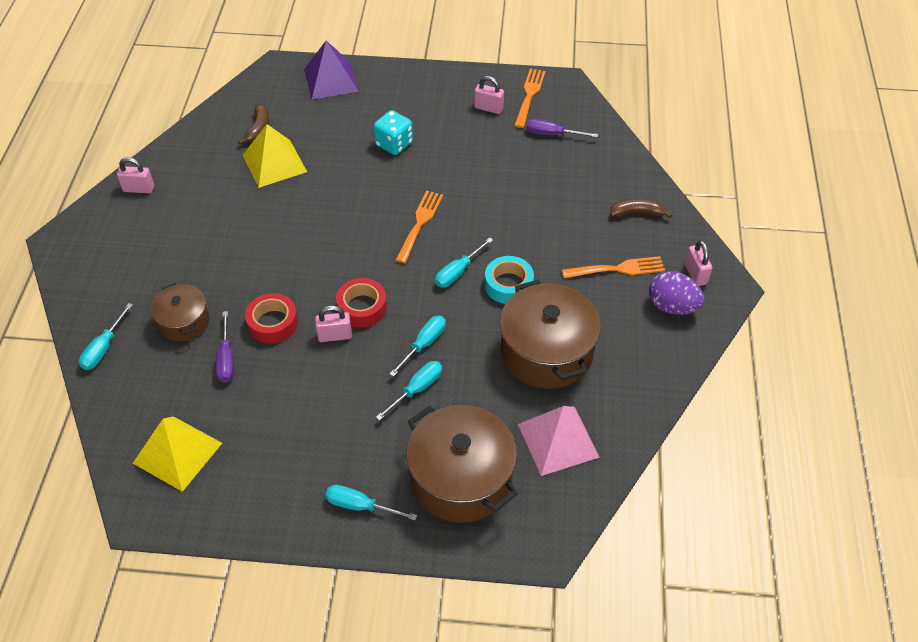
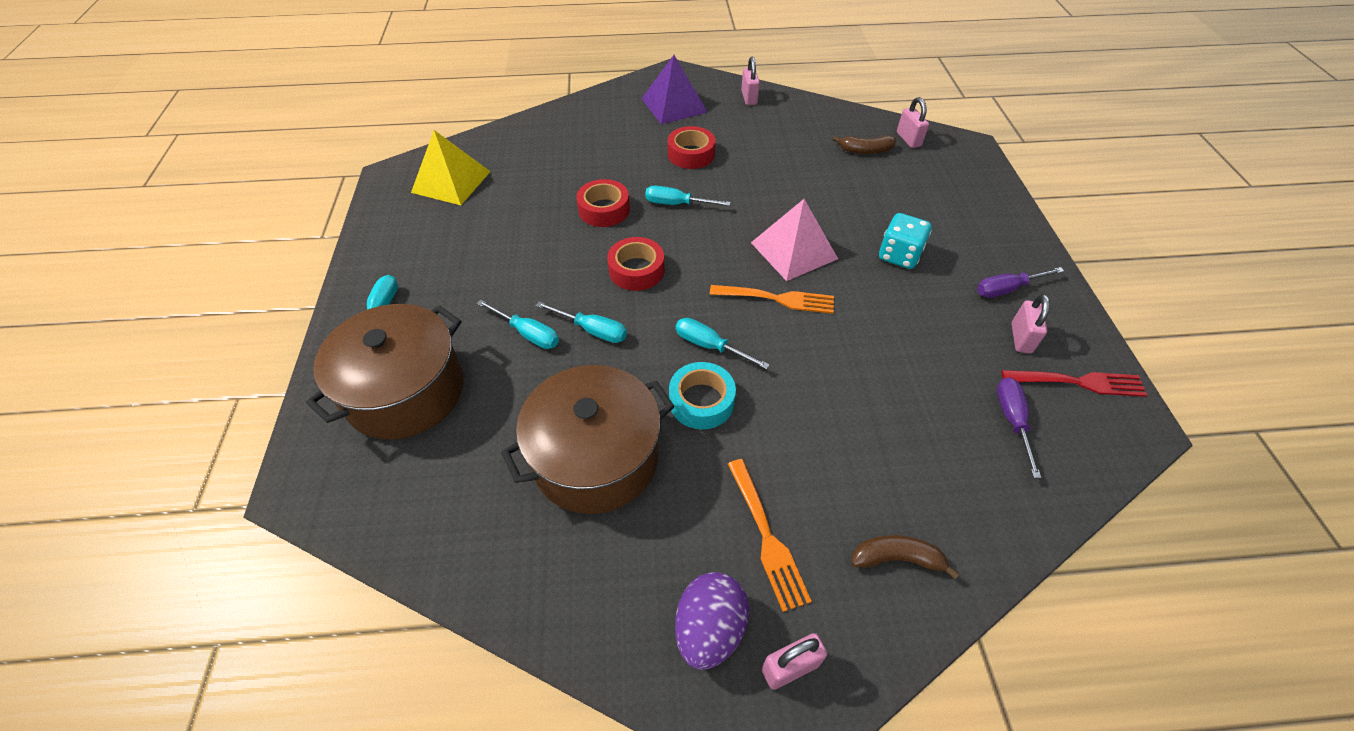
camera: 80 degrees right, 0 degrees up
turquoise screwdriver [79,303,133,370] -> turquoise screwdriver moved to [645,186,730,206]
brown pot [151,283,209,342] -> none
purple screwdriver [216,311,234,383] -> purple screwdriver moved to [977,267,1064,298]
yellow pyramid [243,124,307,188] -> none
purple pyramid [304,41,359,99] -> purple pyramid moved to [641,55,708,124]
pink padlock [315,305,352,342] -> pink padlock moved to [897,97,929,148]
orange fork [514,69,546,128] -> red fork [1002,370,1147,397]
pink pyramid [518,406,600,476] -> pink pyramid moved to [751,199,838,281]
brown banana [610,199,672,218] -> brown banana turned 75 degrees counterclockwise [851,535,959,579]
none -> red tape [668,126,716,169]

